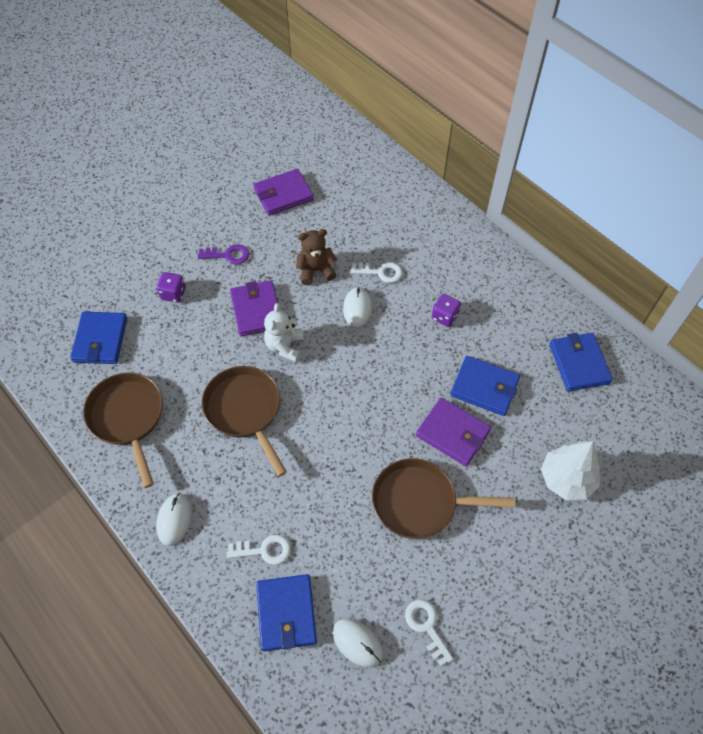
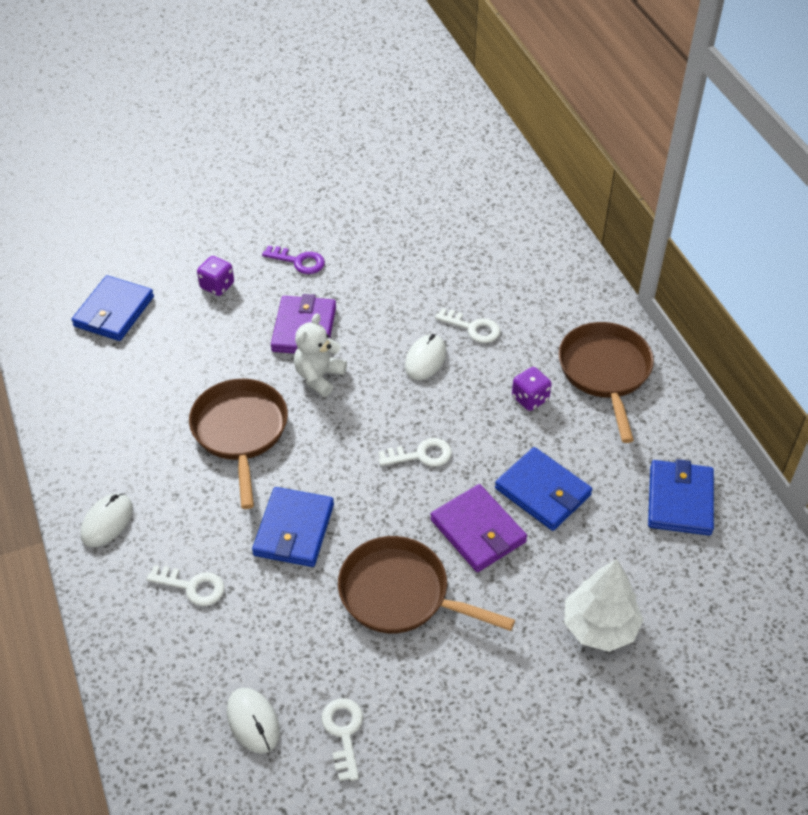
camera: 20 degrees right, 10 degrees down
brown pan [83,373,163,488] -> brown pan moved to [558,322,654,443]
purple wallet [253,169,314,216] -> none
blue wallet [256,574,317,651] -> blue wallet moved to [252,487,334,567]
brown teddy bear [296,229,337,285] -> none
none -> white key [379,438,452,467]

